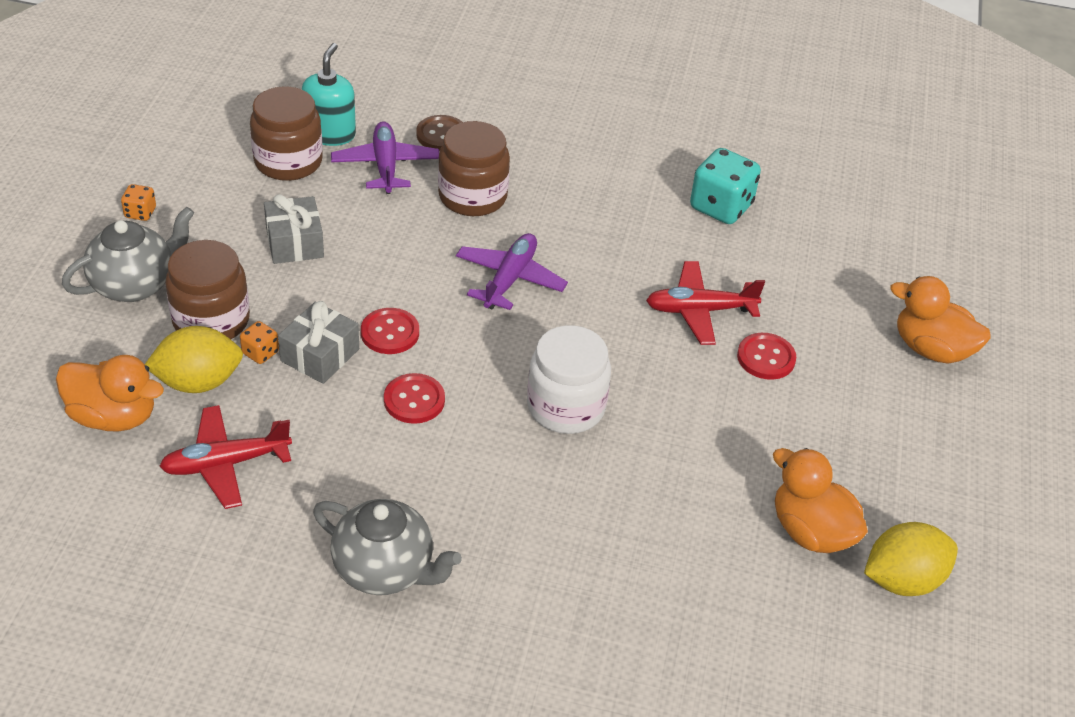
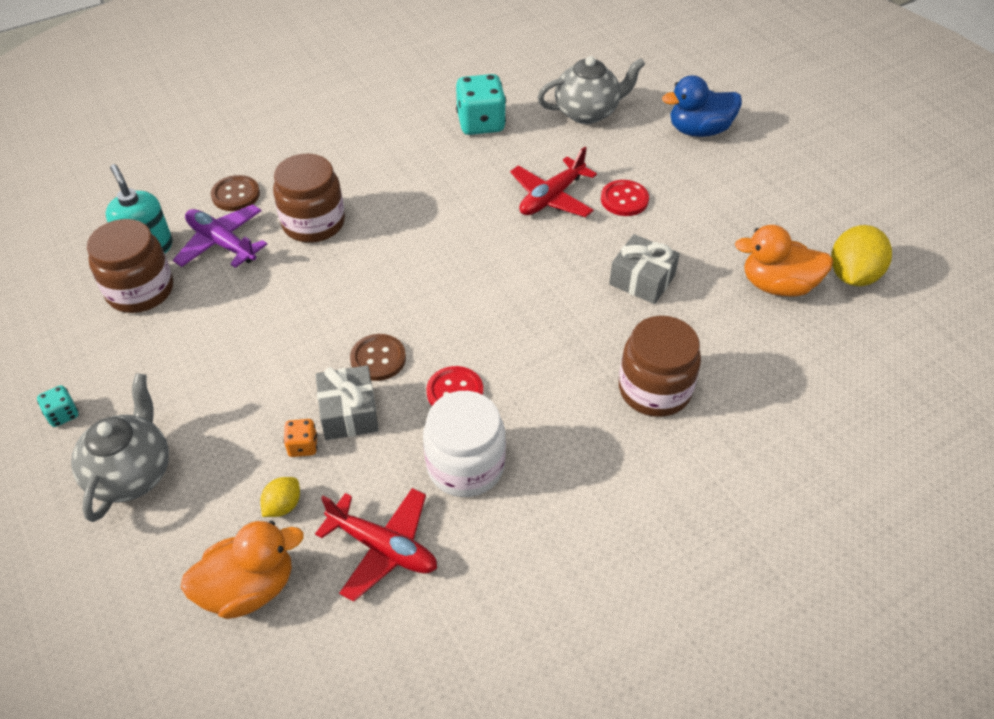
camera: 40 degrees left, 5 degrees up
orange dice [121,184,156,221] -> turquoise dice [37,385,78,427]
yellow lemon [145,326,243,393] -> yellow lemon [260,477,300,517], size x0.52
red plane [159,405,292,509] -> red plane turned 90 degrees counterclockwise [315,488,437,602]
brown jar [165,240,250,339] -> brown jar moved to [619,316,701,417]
grey gift [264,194,324,264] -> grey gift moved to [609,234,680,304]
grey teapot [313,499,462,595] -> grey teapot moved to [537,56,645,124]
red button [361,308,419,354] -> brown button [350,334,406,381]
purple plane [456,233,568,310] -> none
white jar [527,325,611,434] -> white jar moved to [423,391,506,497]
orange duck [890,276,991,364] -> blue duck [662,75,742,137]

